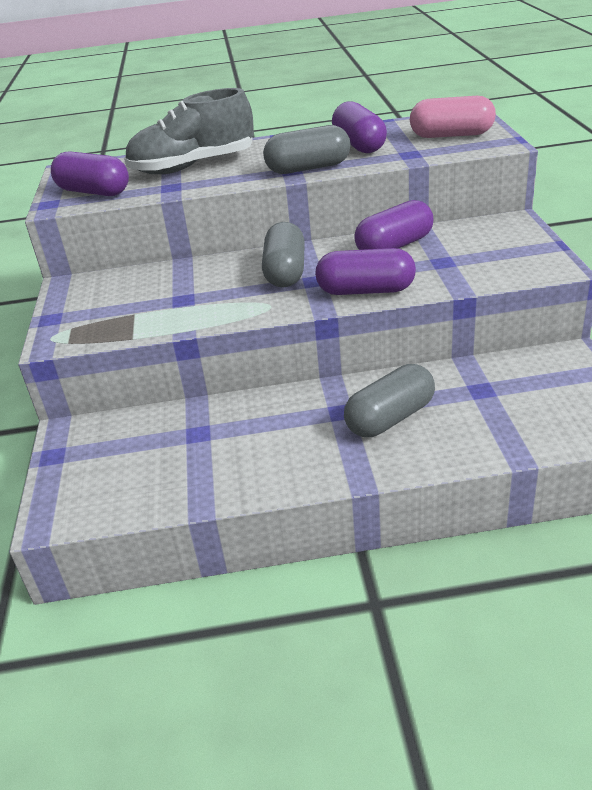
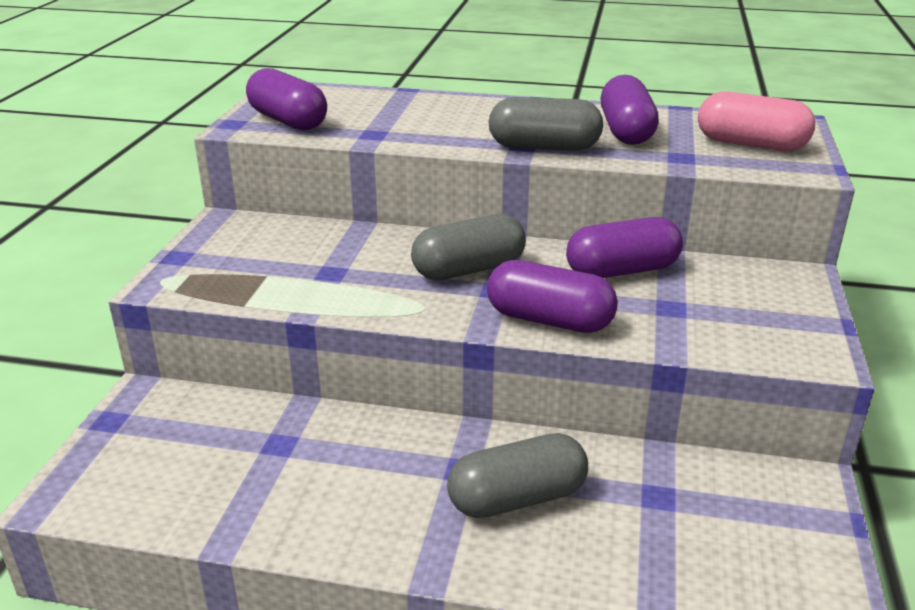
camera: 15 degrees right, 5 degrees down
grey shoe [124,88,254,174] -> none
grey capsule [262,222,305,287] -> grey capsule turned 45 degrees clockwise [411,214,526,280]

